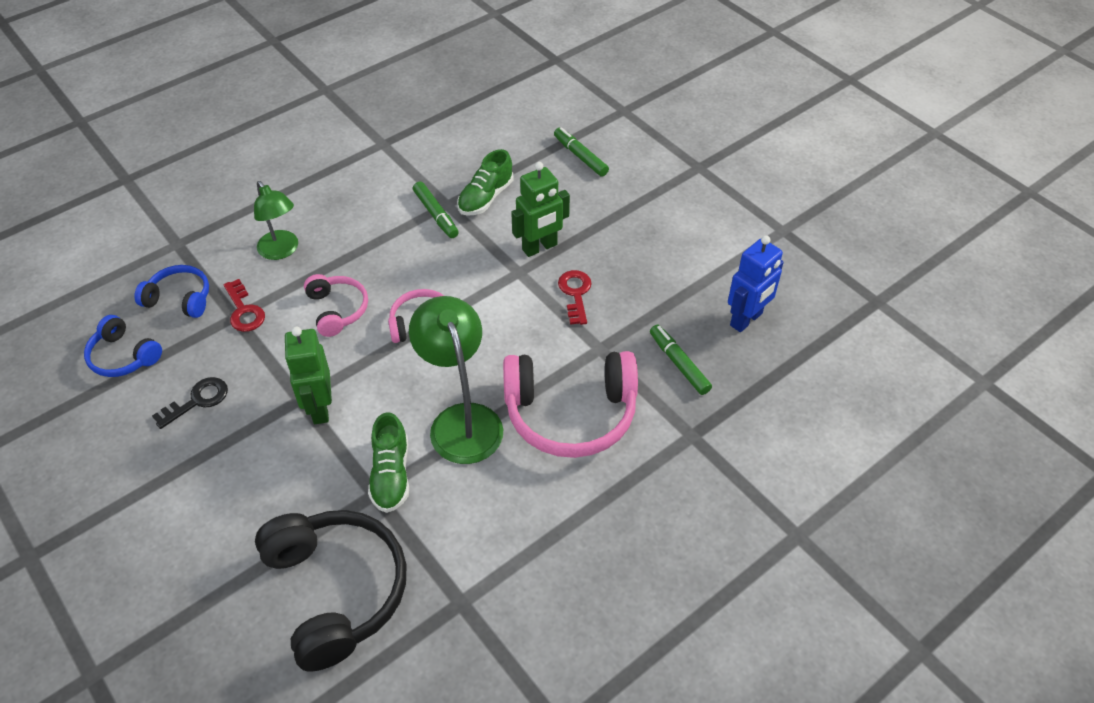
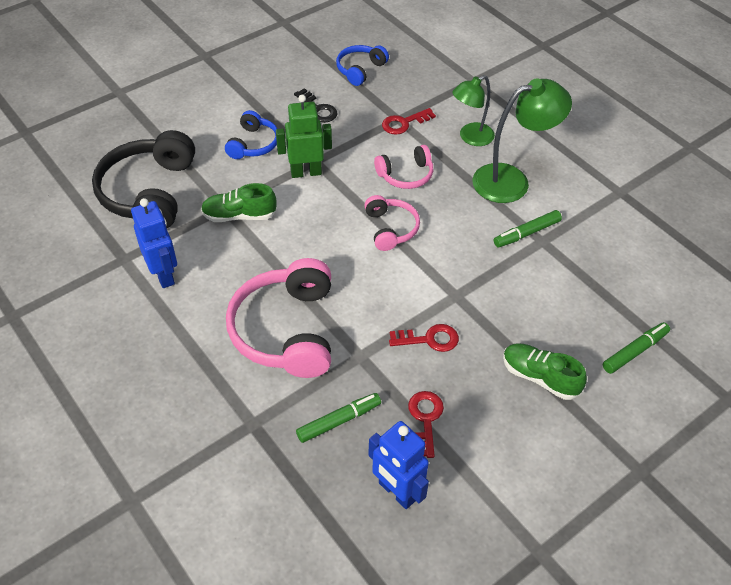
camera: 90 degrees right, 0 degrees up
blue headphones [134,265,209,318] -> blue headphones moved to [225,110,277,159]
black headphones [255,510,407,672] -> black headphones turned 120 degrees clockwise [92,130,195,228]
green lamp [409,296,503,464] -> green lamp moved to [472,79,572,203]
green shoe [457,149,513,216] -> green shoe moved to [503,344,587,400]
green robot [511,162,570,257] -> none
none -> blue robot [131,198,177,288]
none -> red key [408,391,444,458]

